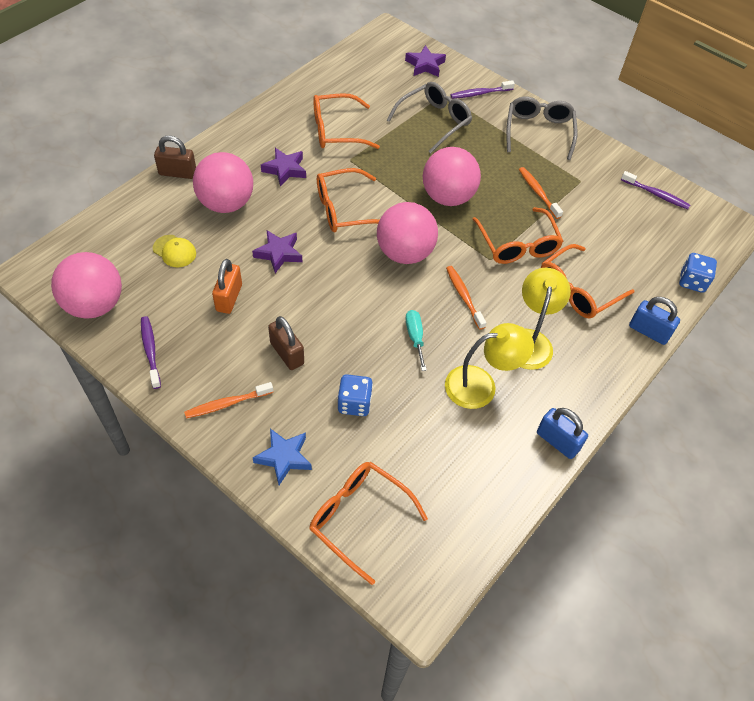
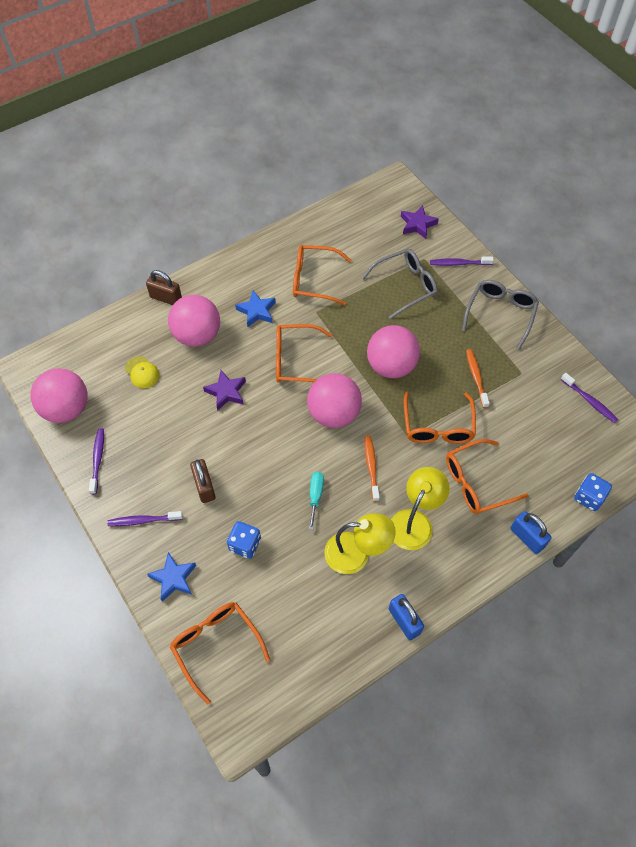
camera: 20 degrees right, 5 degrees up
orange toothbrush [184,382,273,418] -> purple toothbrush [107,511,183,526]
orange padlock [212,259,242,314] -> none
purple star [261,148,306,187] -> blue star [235,290,276,327]

